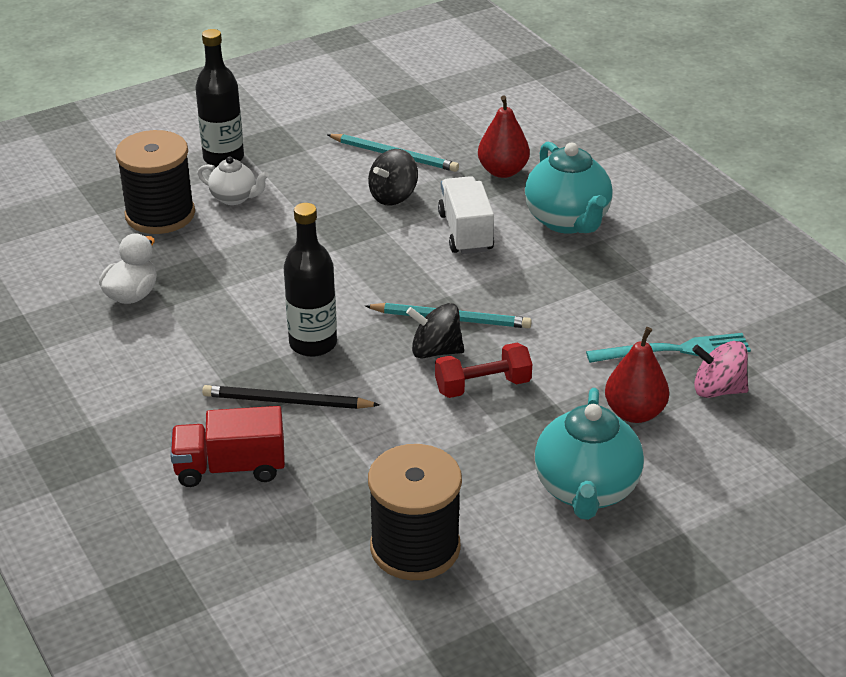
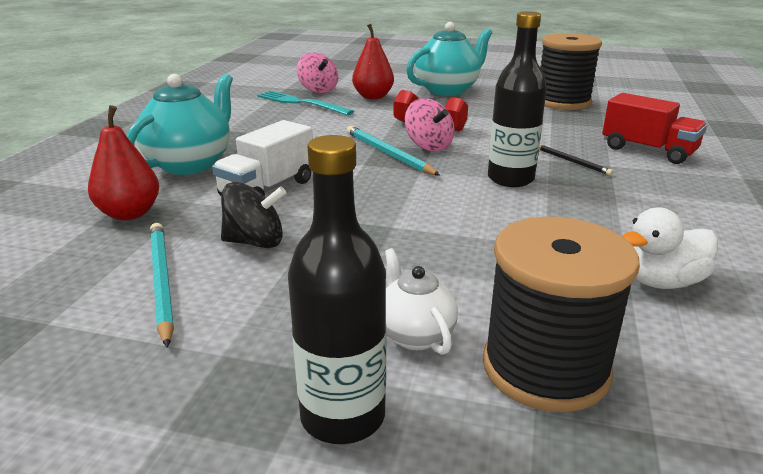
camera: 135 degrees left, 10 degrees down
black pencil [202,385,380,409] -> black pencil [539,145,613,176], size x0.61
black spinning top [406,303,464,359] -> pink spinning top [405,98,455,151]

